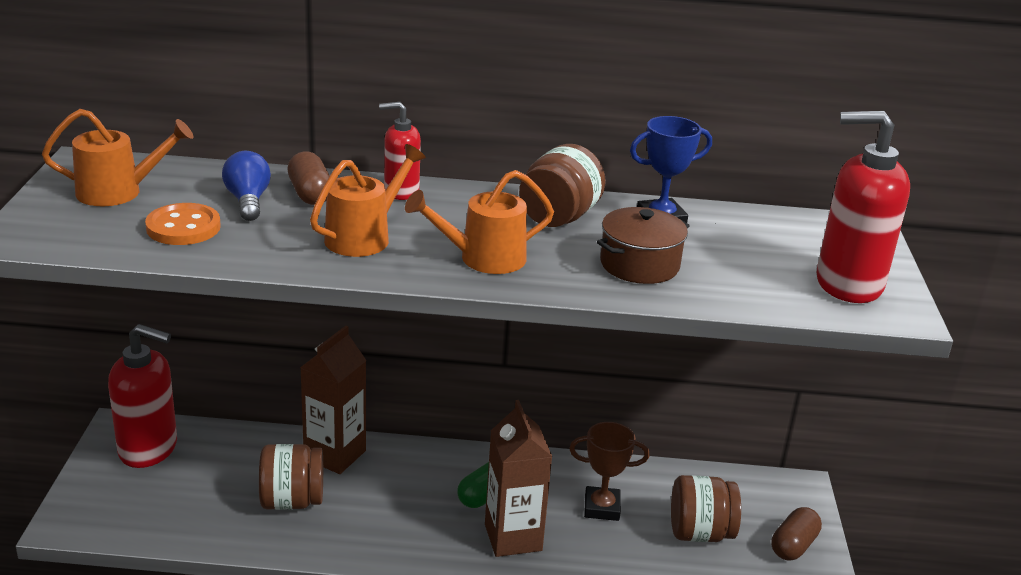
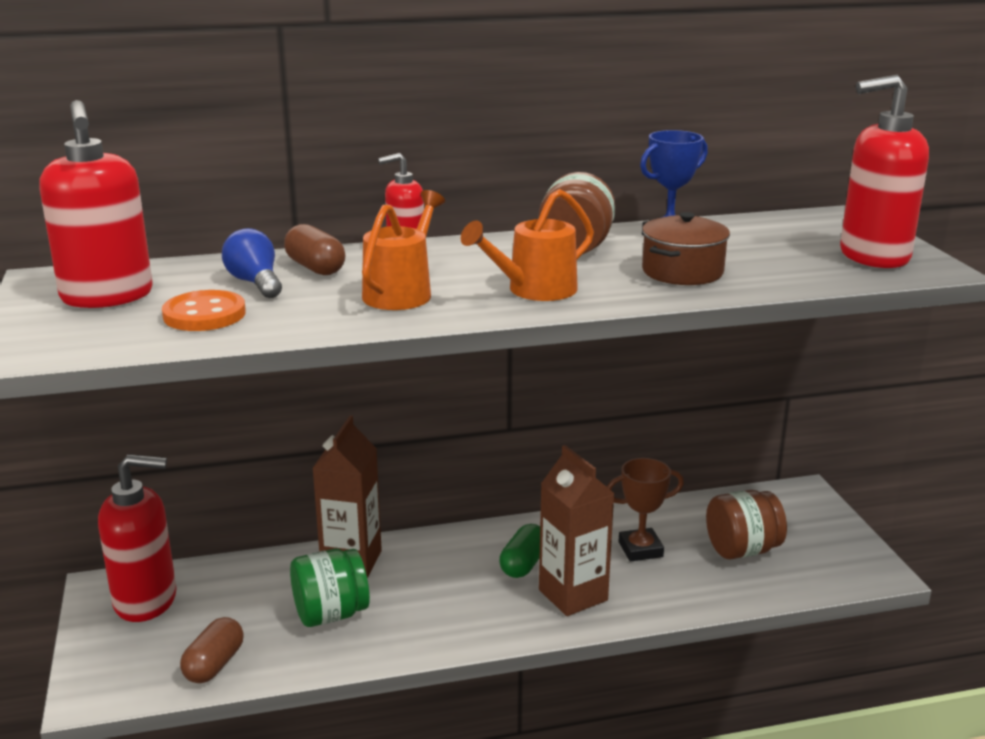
camera: 15 degrees left, 5 degrees down
orange watering can [42,109,193,206] -> red soap dispenser [39,100,153,308]
brown jar [259,444,323,510] -> green jar [290,549,370,627]
brown capsule [772,507,822,561] -> brown capsule moved to [180,617,244,683]

